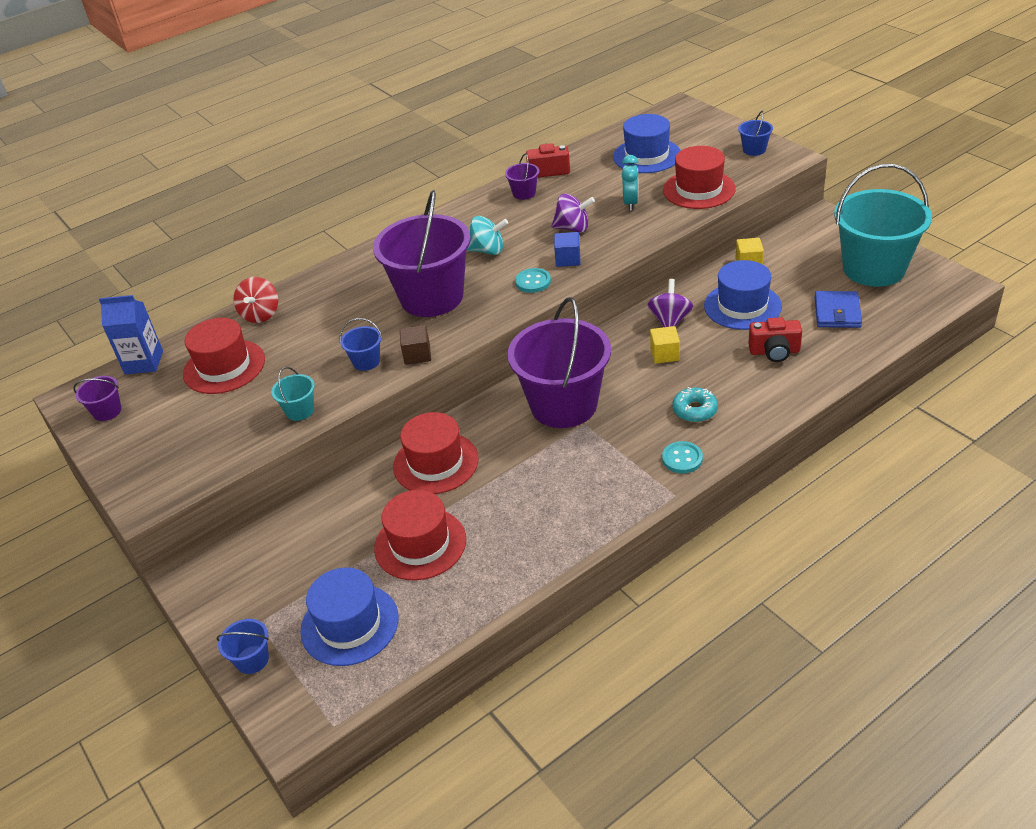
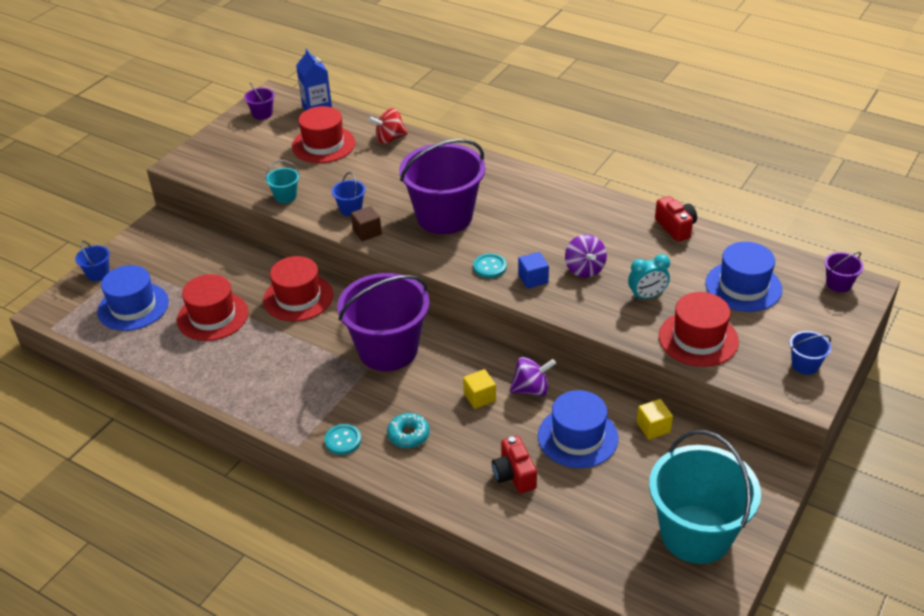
camera: 65 degrees right, 0 degrees up
turquoise spinning top [467,216,508,255] -> none
purple bucket [505,154,539,200] -> purple bucket moved to [825,252,864,292]
blue wallet [815,291,862,328] -> none

